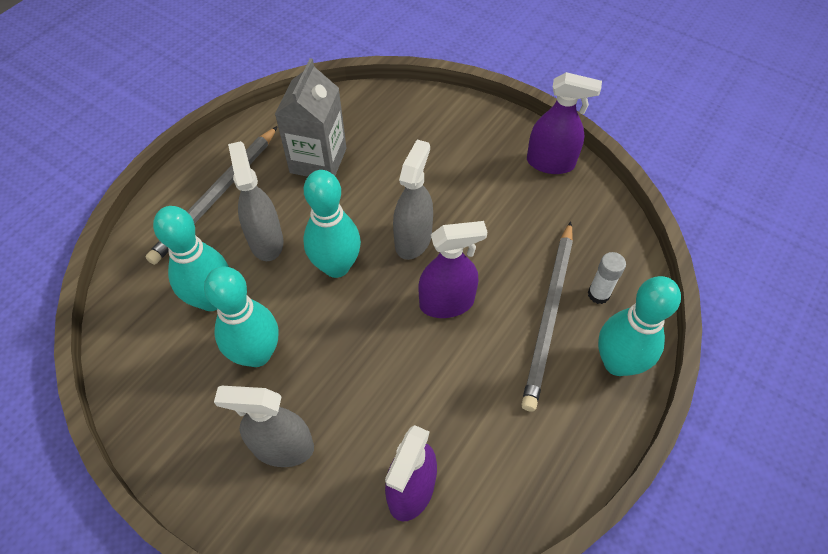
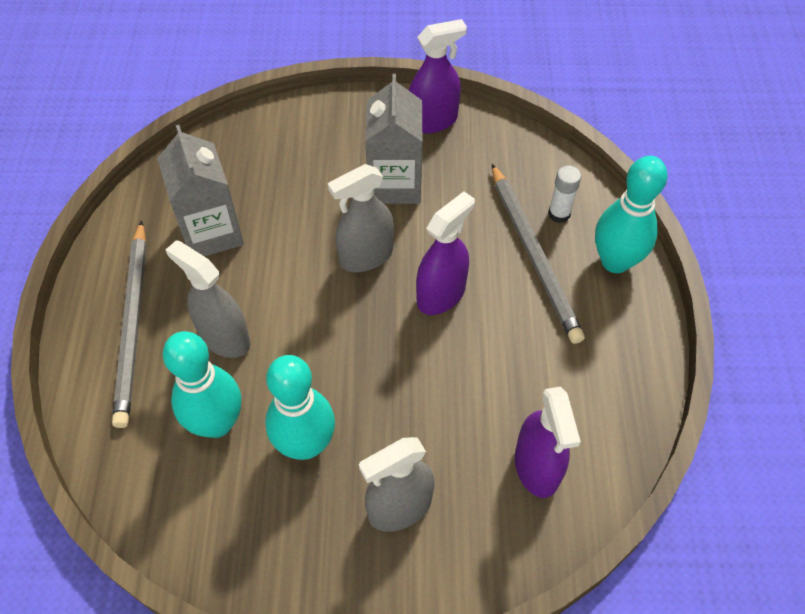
camera: 35 degrees left, 0 degrees up
turquoise bowling pin [303,170,361,278] -> none
grey spray bottle [393,139,433,260] -> grey spray bottle turned 105 degrees counterclockwise [328,164,394,272]
none -> grey carton [365,74,422,204]

